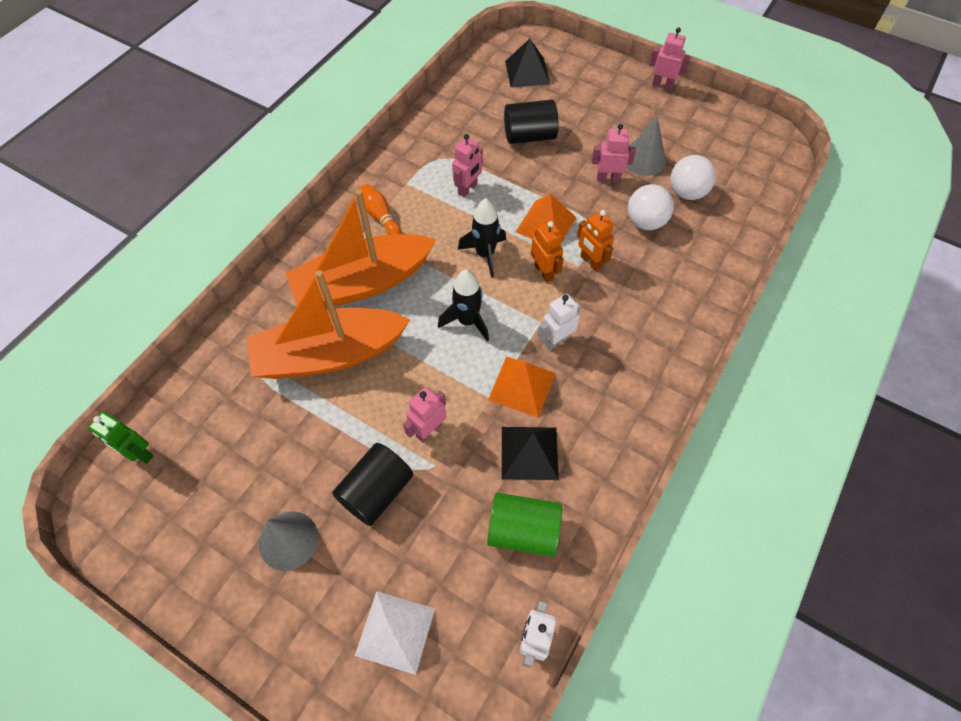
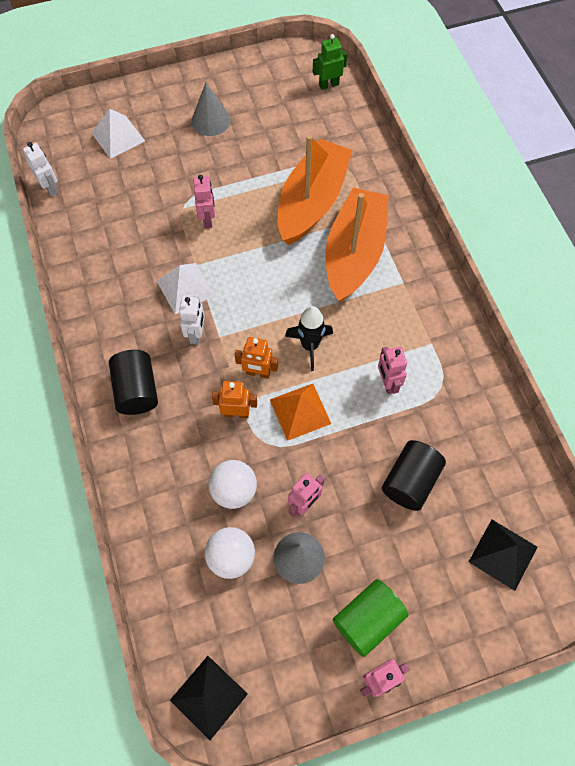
camera: 130 degrees right, 5 degrees up
black cylinder [332,443,413,526] -> black cylinder moved to [109,350,158,415]
orange bowling pin [360,184,402,235] -> none
black rocket [438,270,489,341] -> none
green cylinder [487,493,562,557] -> green cylinder moved to [333,579,408,657]
orange pyramid [488,356,555,418] -> white pyramid [157,263,215,314]
black pyramid [502,427,559,480] -> black pyramid moved to [170,656,248,740]

